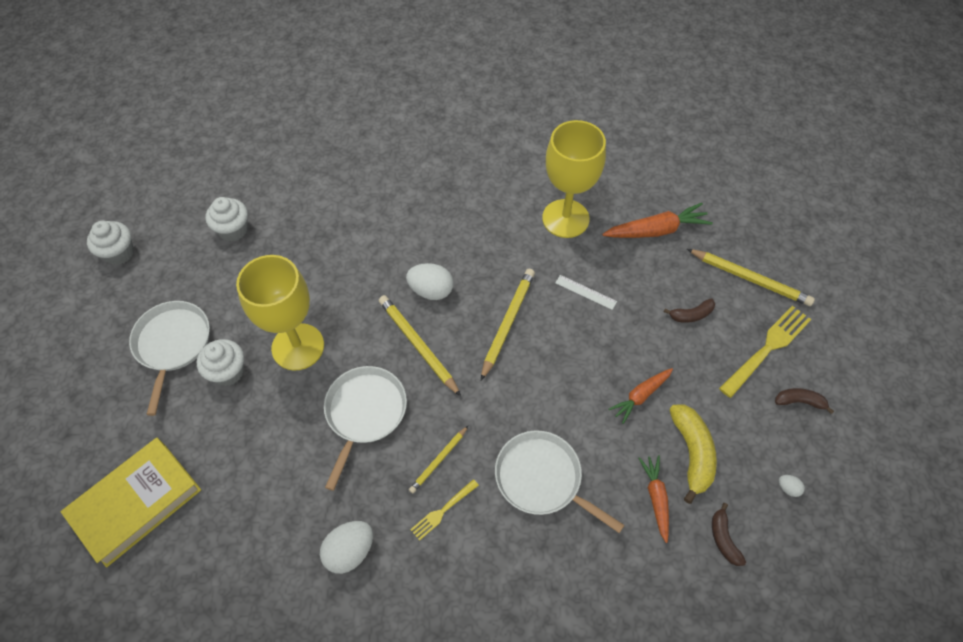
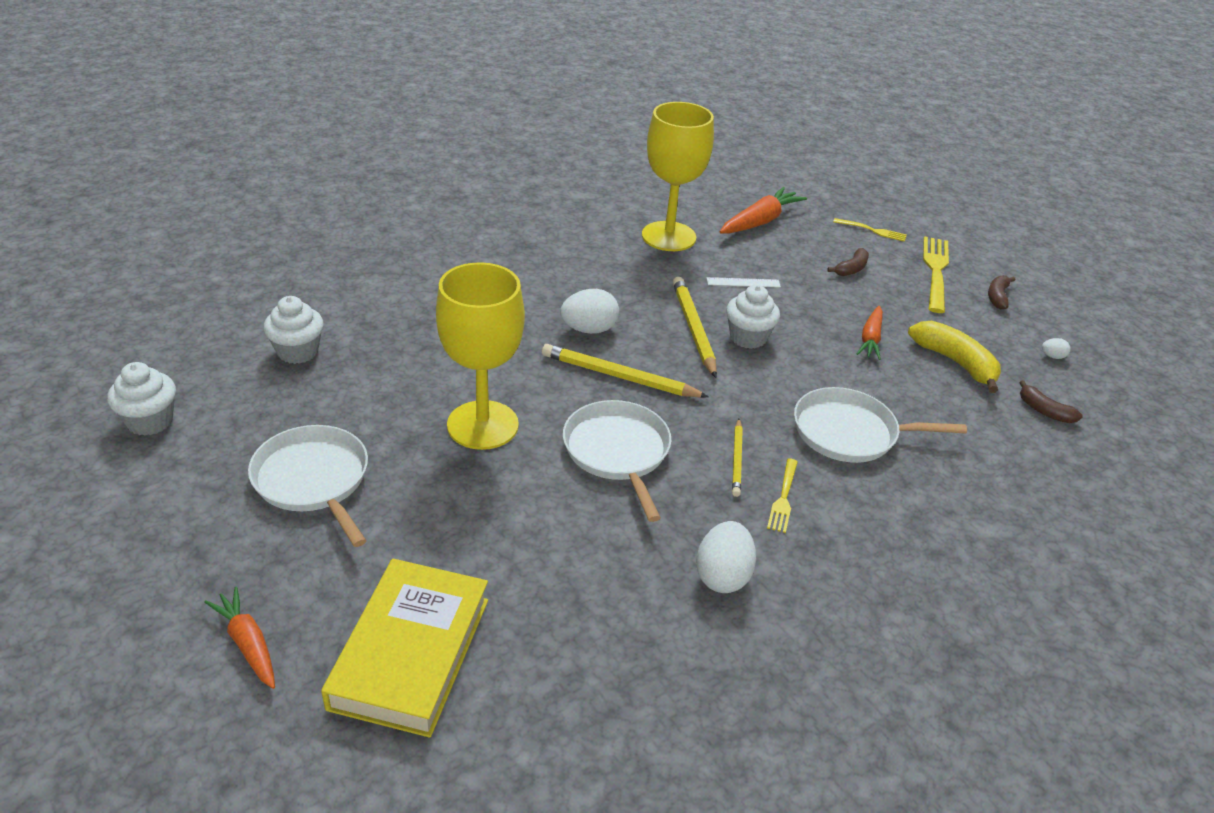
camera: 35 degrees left, 20 degrees down
white cupcake [197,339,244,386] -> white cupcake moved to [726,285,780,349]
orange carrot [638,455,669,543] -> orange carrot moved to [204,586,275,689]
yellow pencil [687,249,815,306] -> yellow fork [833,218,907,242]
brown banana [775,388,834,414] -> brown banana turned 45 degrees counterclockwise [988,275,1015,309]

